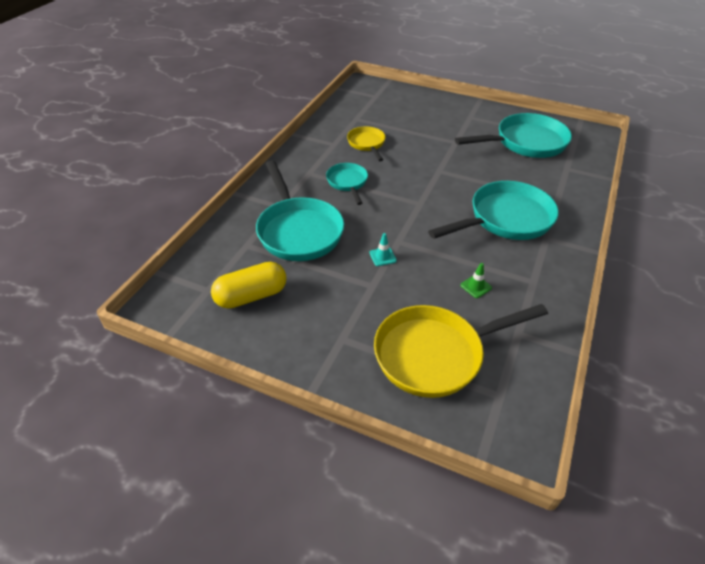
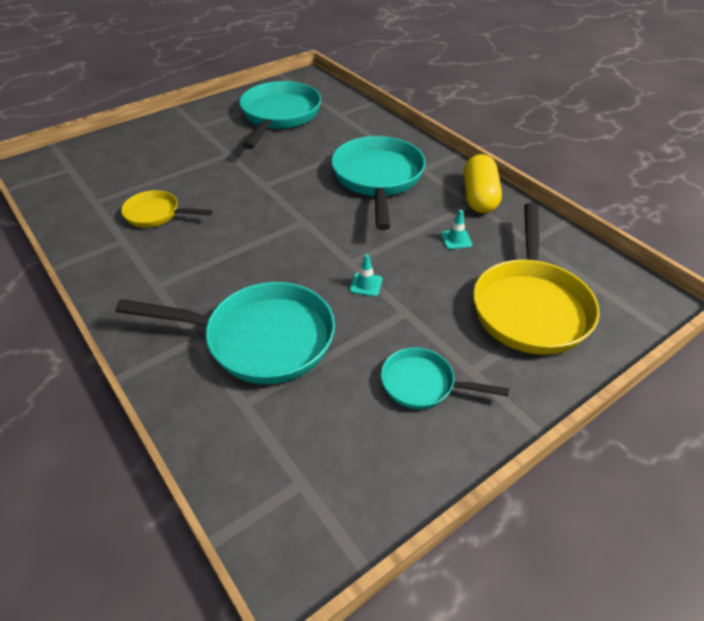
camera: 60 degrees left, 0 degrees up
yellow capsule [211,262,287,309] -> yellow capsule moved to [464,154,502,213]
turquoise pan [326,163,368,205] -> turquoise pan moved to [381,348,509,409]
green traffic cone [460,263,492,298] -> turquoise traffic cone [441,210,472,249]

